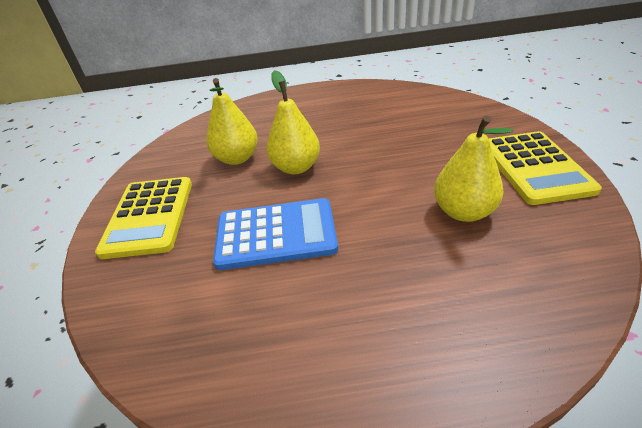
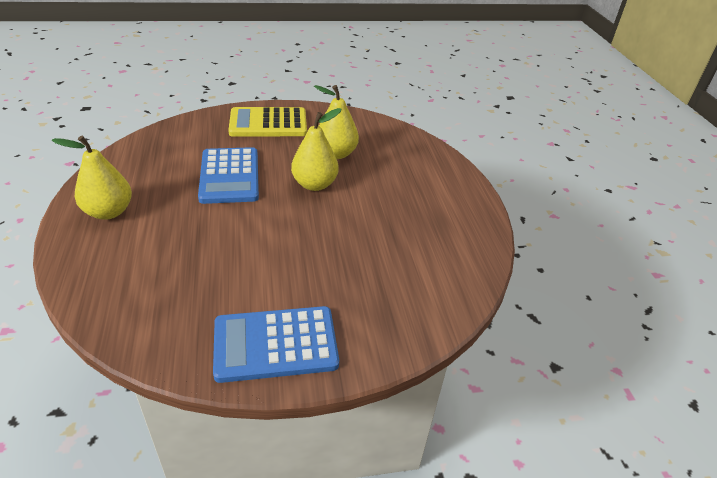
camera: 80 degrees right, 0 degrees up
yellow pear [434,116,514,222] -> yellow pear moved to [52,136,132,220]
yellow calculator [488,131,602,205] -> blue calculator [213,306,339,383]

